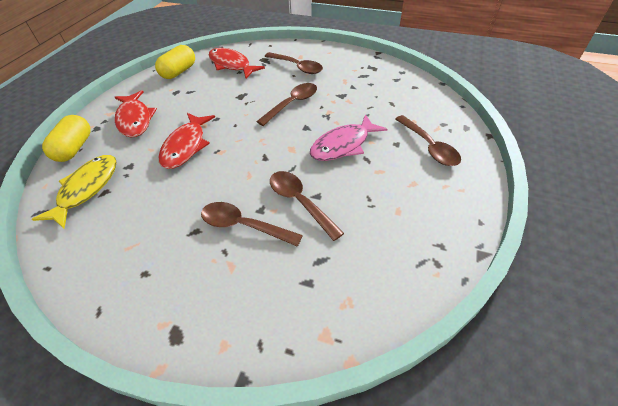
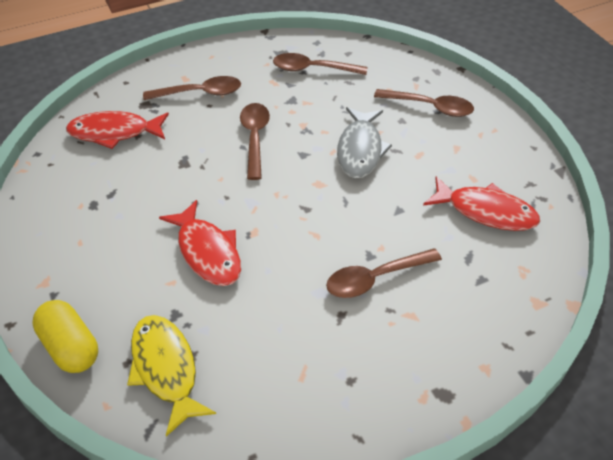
camera: 45 degrees left, 0 degrees up
red fish [115,90,157,138] -> red fish moved to [423,176,540,231]
yellow capsule [155,45,195,79] -> none
brown spoon [270,171,344,241] -> brown spoon moved to [273,53,367,75]
pink fish [310,114,387,161] -> grey fish [337,107,392,179]

